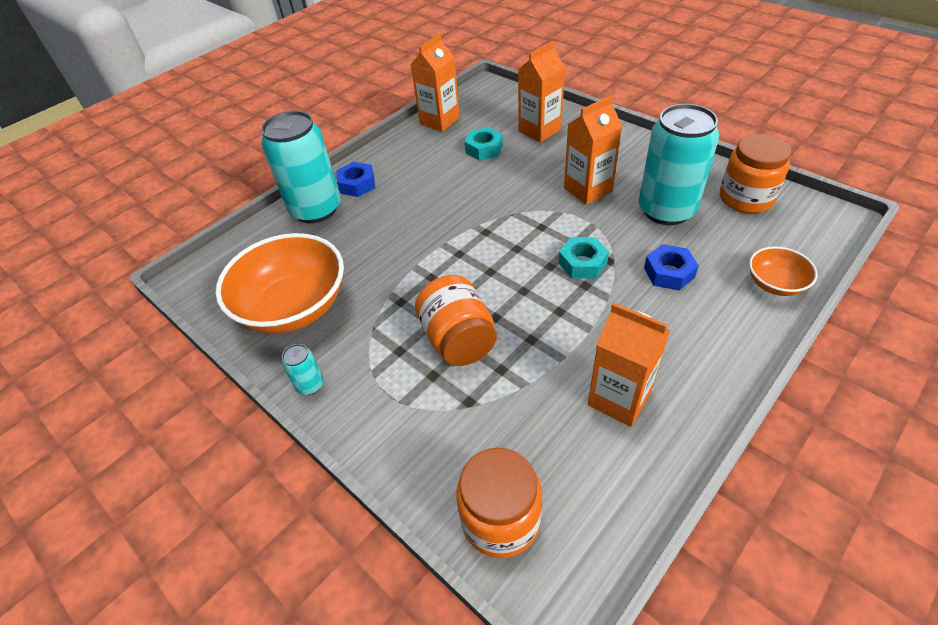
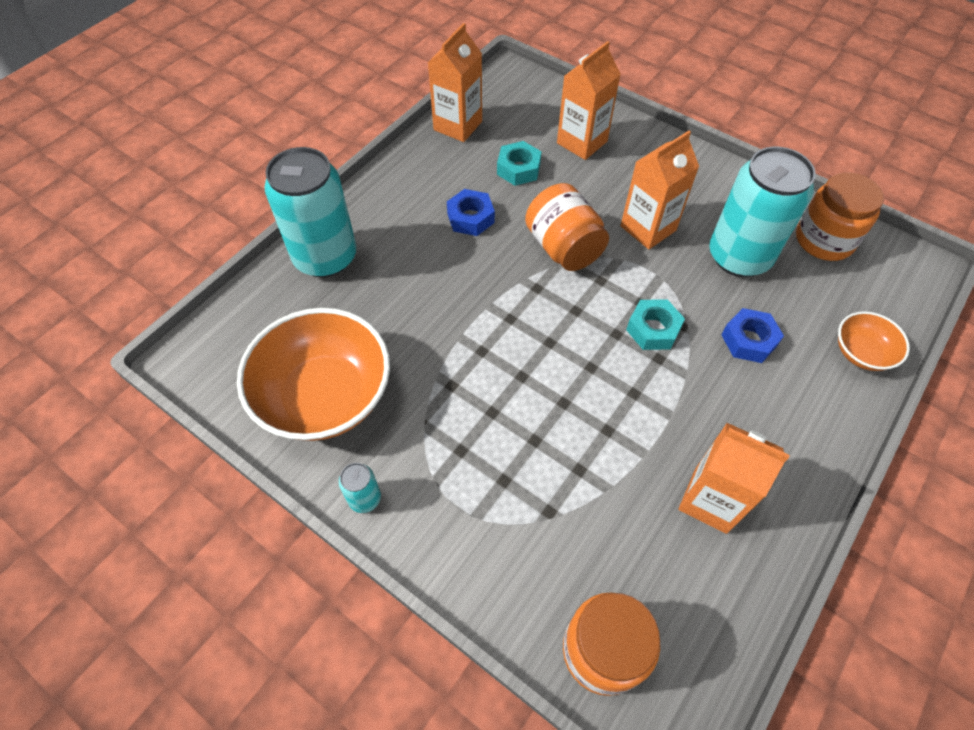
camera: 10 degrees left, 10 degrees up
blue nut [336,162,375,197] -> blue nut moved to [447,189,495,236]
orange jar [415,275,497,366] -> orange jar moved to [525,183,609,271]

